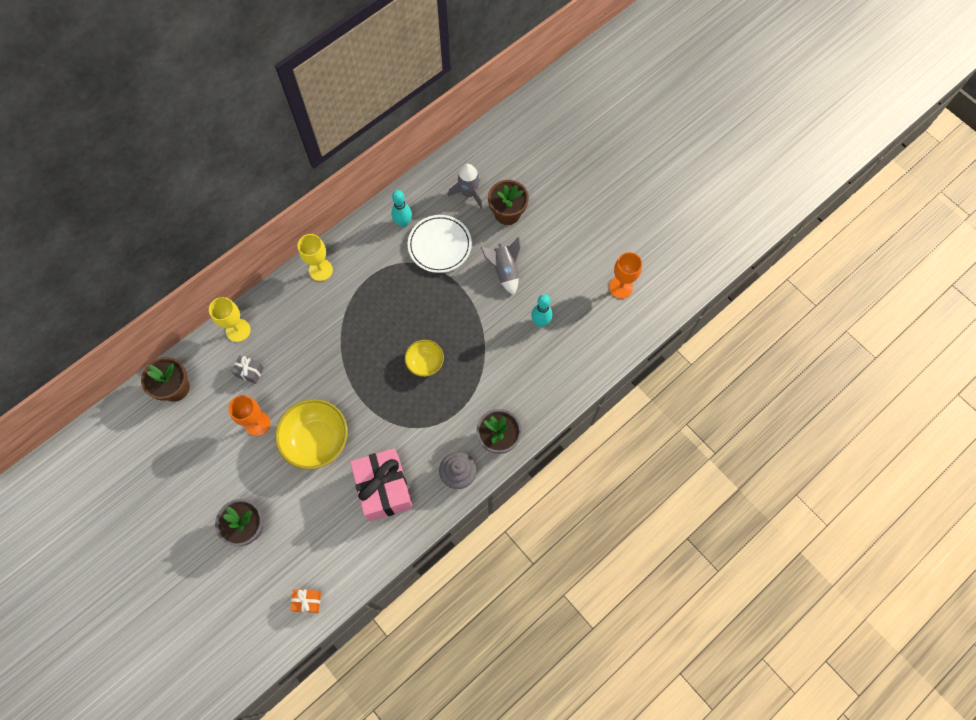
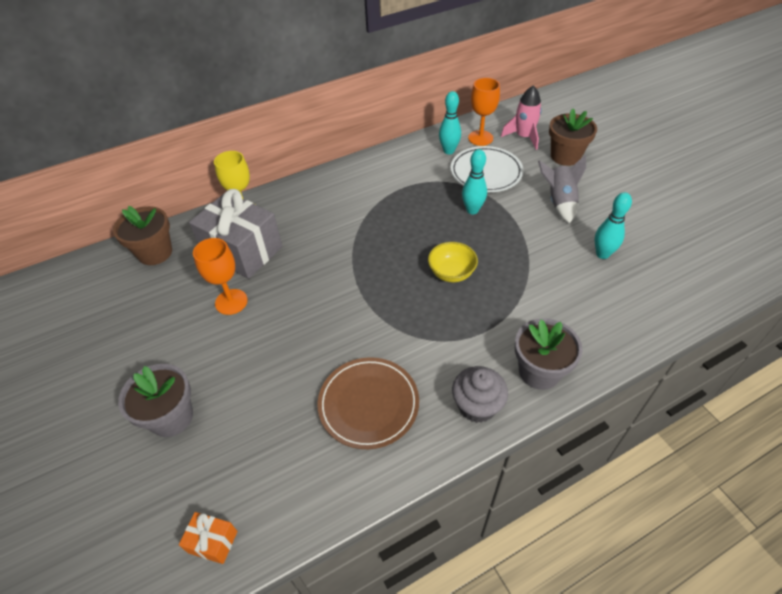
camera: 15 degrees right, 20 degrees down
grey gift [231,355,264,384] -> grey gift [189,189,282,279], size x2.31
yellow bowl [275,399,348,470] -> none
yellow goblet [298,234,333,281] -> none
pink gift [350,448,413,521] -> brown plate [318,357,419,449]
grey rocket [448,164,482,209] -> pink rocket [501,86,542,150]
orange goblet [609,252,642,299] -> orange goblet moved to [468,78,500,146]
none -> turquoise bowling pin [462,149,487,214]

